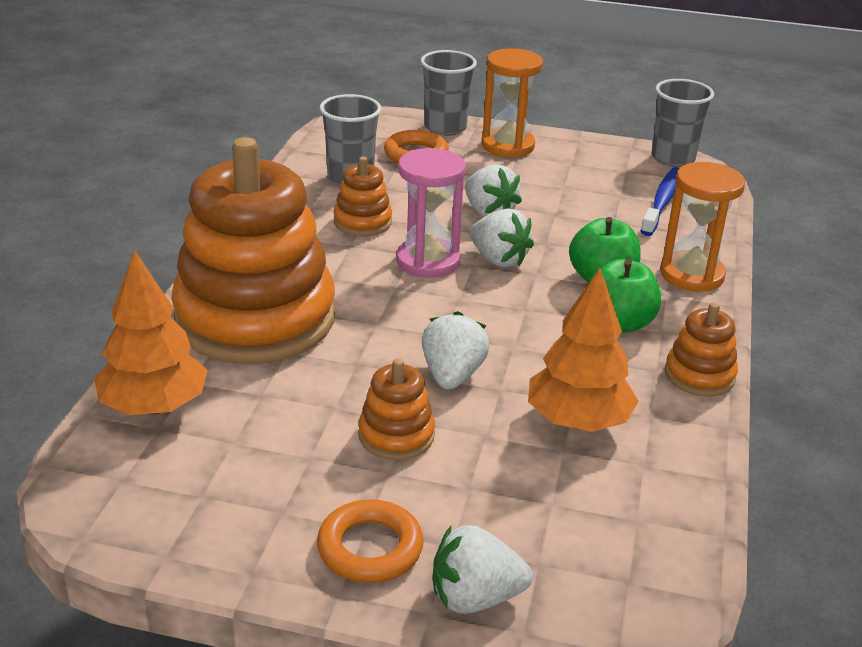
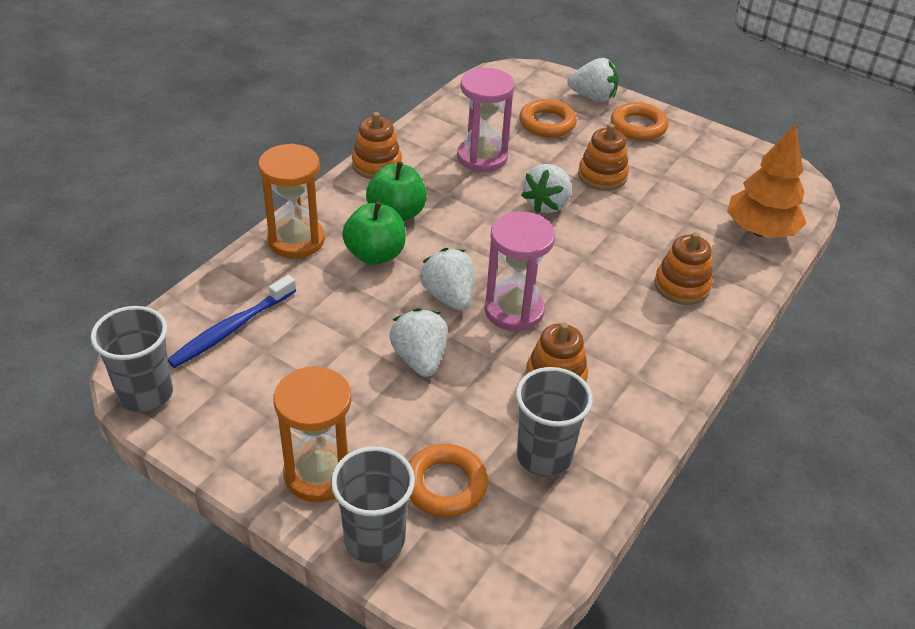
camera: 160 degrees left, 10 degrees up
orange stacking toy [171,137,335,364] -> orange stacking toy [654,232,713,305], size x0.42
orange tree [528,268,639,432] -> pink hourglass [457,68,515,172]
none -> orange ring [519,99,577,138]

